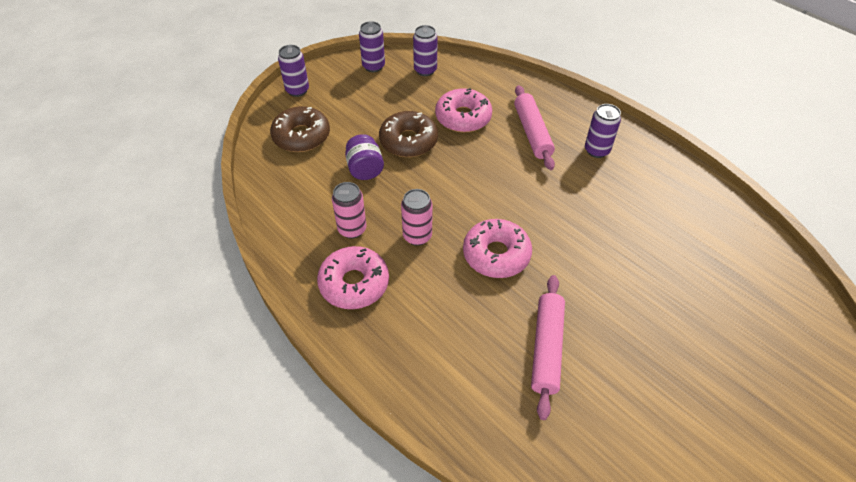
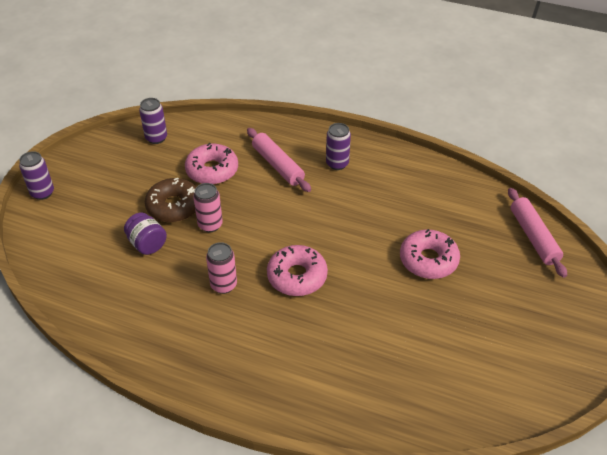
camera: 25 degrees left, 5 degrees down
brown donut [270,106,330,152] -> none
pink donut [317,246,389,309] -> pink donut moved to [400,229,460,279]
pink can [332,182,366,239] -> pink can moved to [193,183,223,232]
purple can [359,21,385,72] -> none
pink rolling pin [531,275,565,420] -> pink rolling pin moved to [508,188,567,278]

